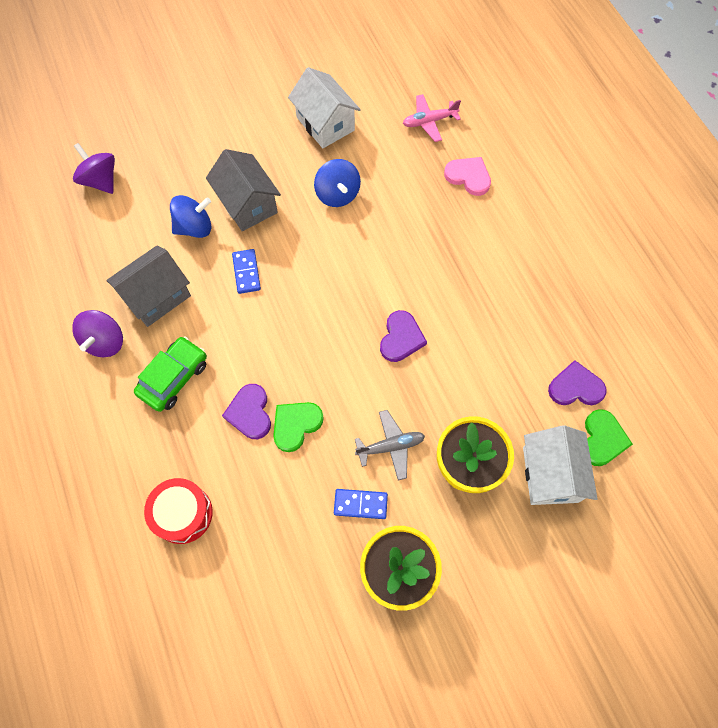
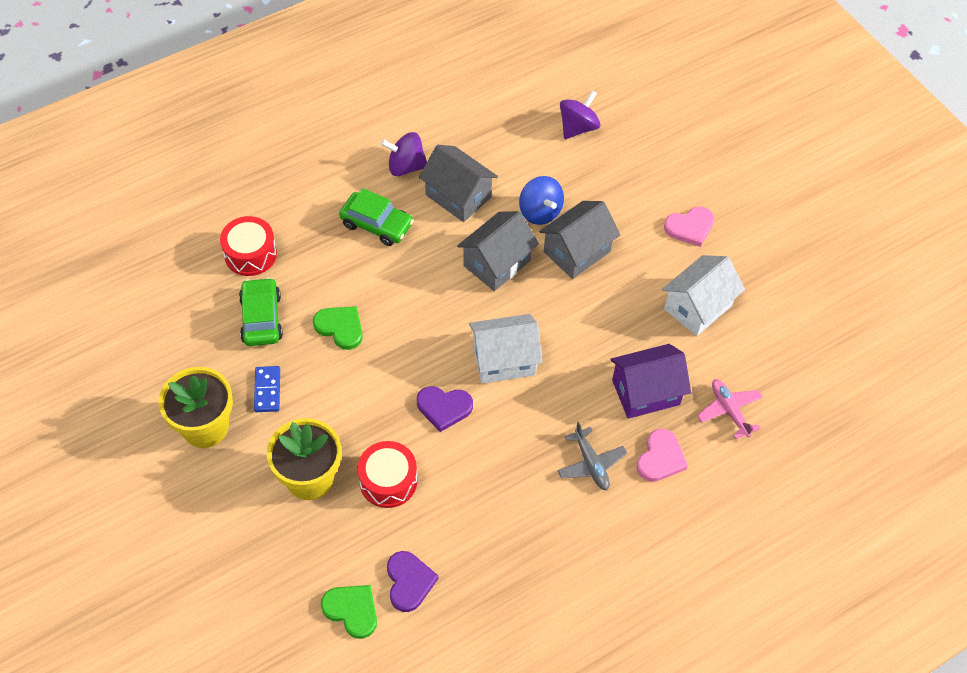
camera: 80 degrees right, 10 degrees down
purple heart [222,384,271,439] -> none
blue domino [232,249,261,294] -> grey house [457,211,539,291]
blue spinning top [314,159,361,207] -> none
grey plane [355,410,425,481] -> grey plane moved to [557,422,627,490]
white house [523,425,598,505] -> white house moved to [469,314,542,384]
green heart [585,409,633,466] -> green heart turned 150 degrees counterclockwise [321,585,377,639]
none -> green car [239,277,283,346]
none -> red drum [357,441,417,508]
none -> purple house [610,344,691,419]
none -> pink heart [664,206,714,247]

